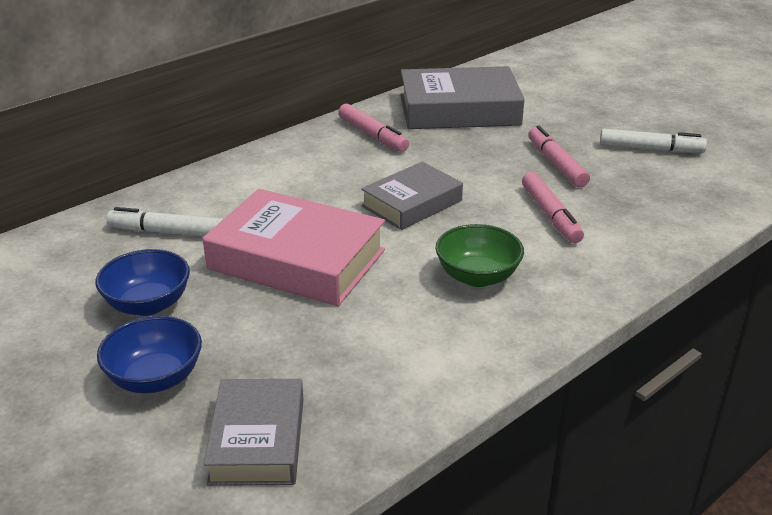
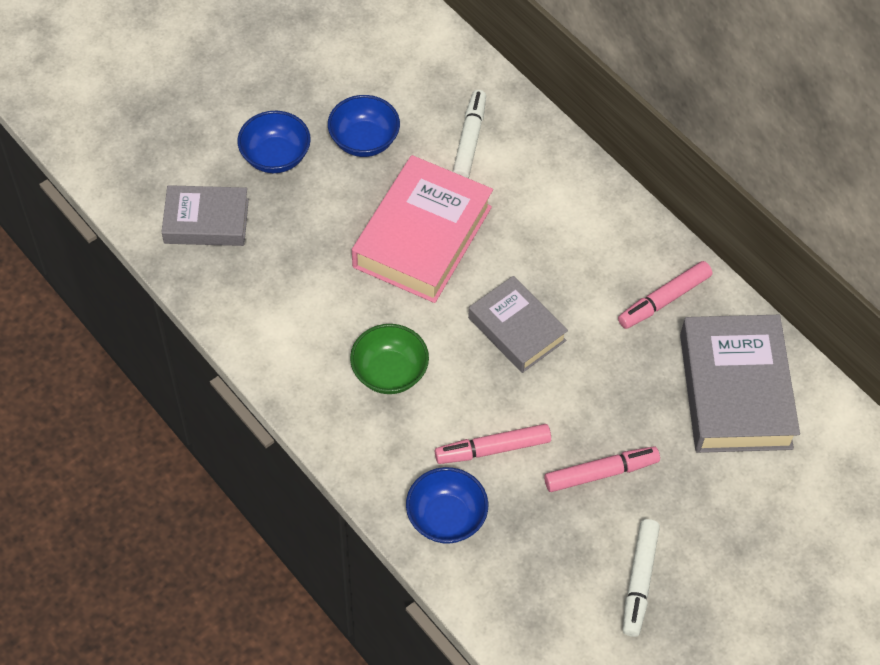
camera: 90 degrees right, 25 degrees up
none -> blue bowl [406,467,488,544]

